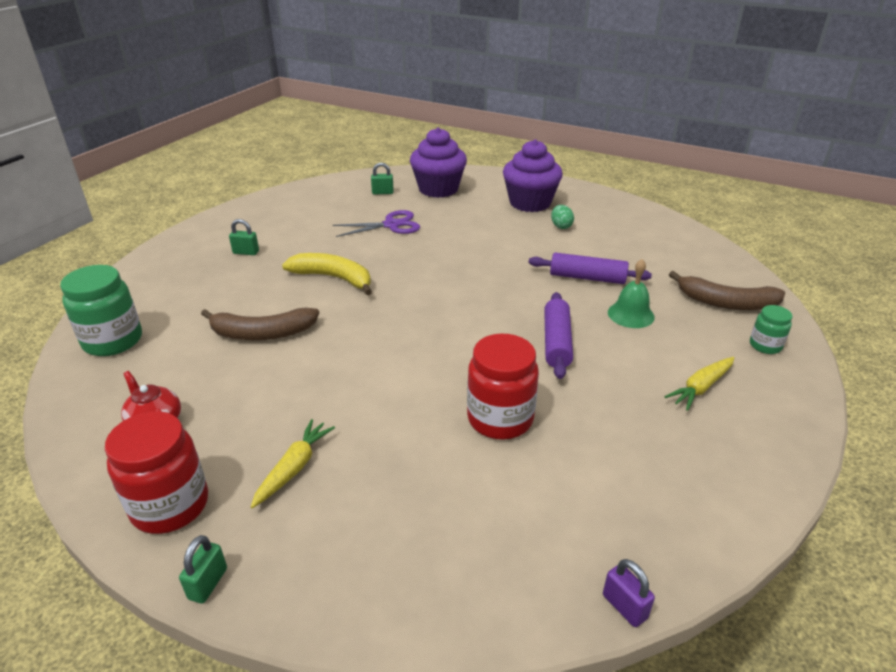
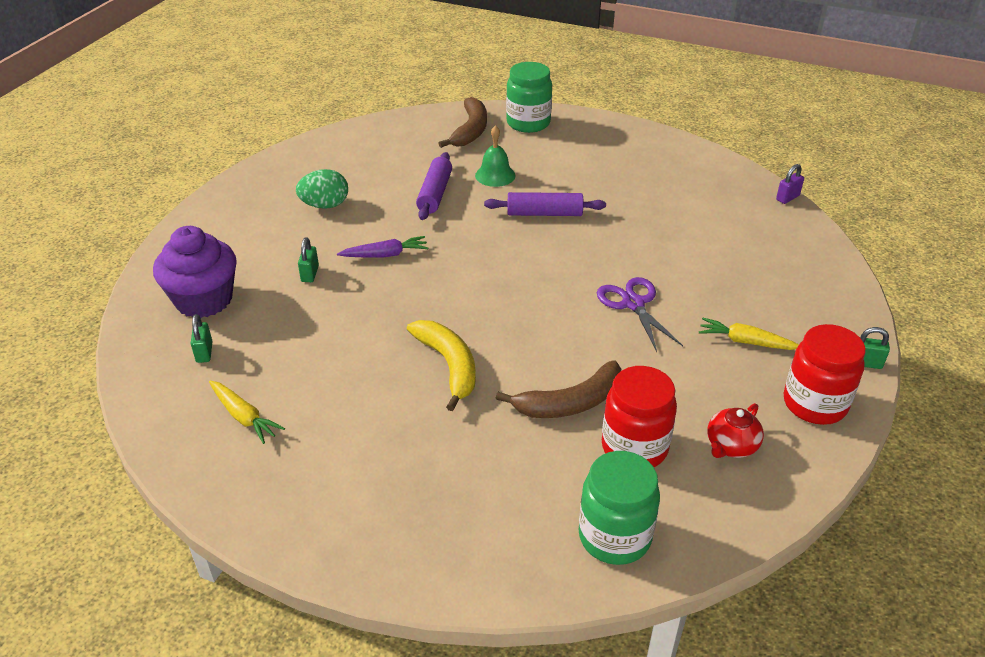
camera: 95 degrees left, 5 degrees up
brown banana [201,307,319,340] -> brown banana turned 75 degrees clockwise [496,360,621,418]
green padlock [229,219,259,255] -> green padlock moved to [298,238,319,282]
yellow banana [282,253,372,295] -> yellow banana turned 135 degrees clockwise [407,320,476,411]
purple scissors [333,210,420,237] -> purple scissors moved to [597,277,683,352]
red jar [467,334,539,440] -> red jar moved to [602,366,677,467]
purple cupcake [503,139,563,212] -> none
green egg [551,205,574,229] -> green egg [296,169,348,209], size x1.56
yellow carrot [664,357,734,411] -> yellow carrot moved to [209,381,285,444]
green jar [750,305,793,354] -> green jar [506,62,552,133], size x1.85
none -> purple carrot [337,236,428,257]

